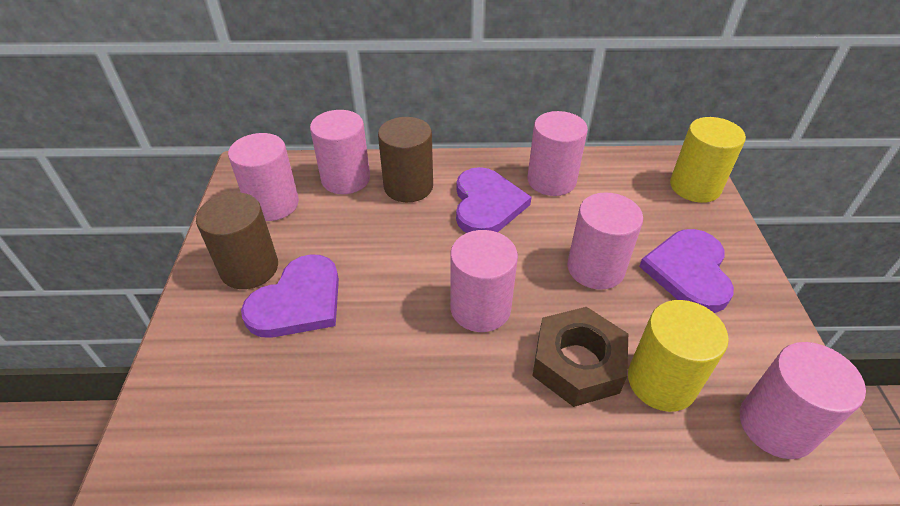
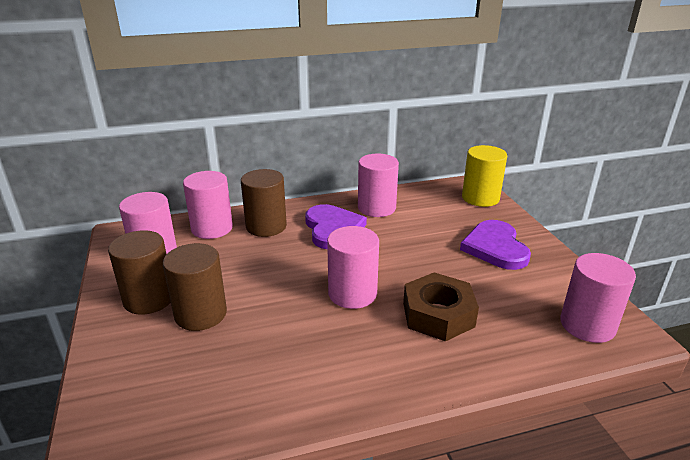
camera: 15 degrees left, 15 degrees down
purple heart [241,254,339,338] -> brown cylinder [163,243,227,331]
pink cylinder [567,192,643,290] -> none
yellow cylinder [628,300,729,412] -> none

